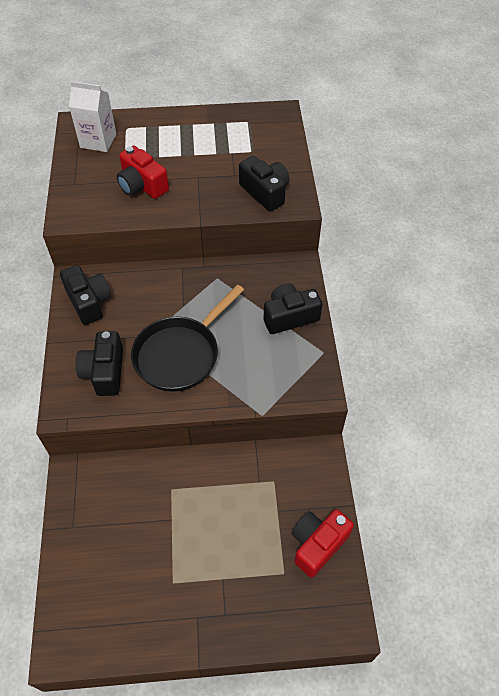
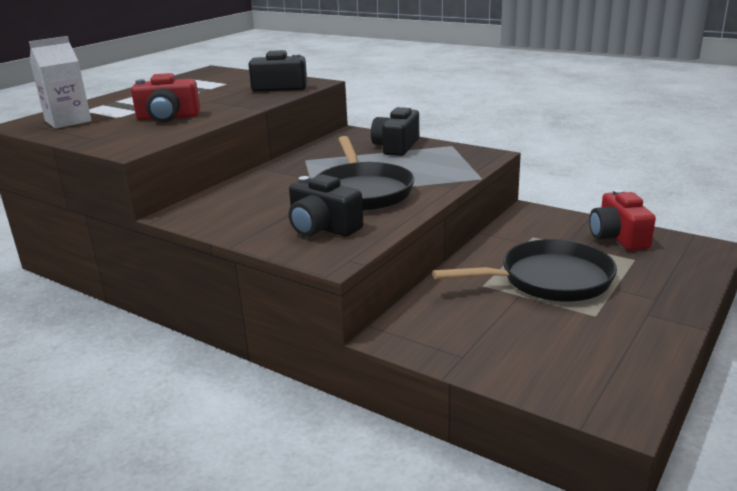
camera: 50 degrees left, 30 degrees down
black camera [60,265,111,325] -> none
none -> black pan [432,239,617,302]

